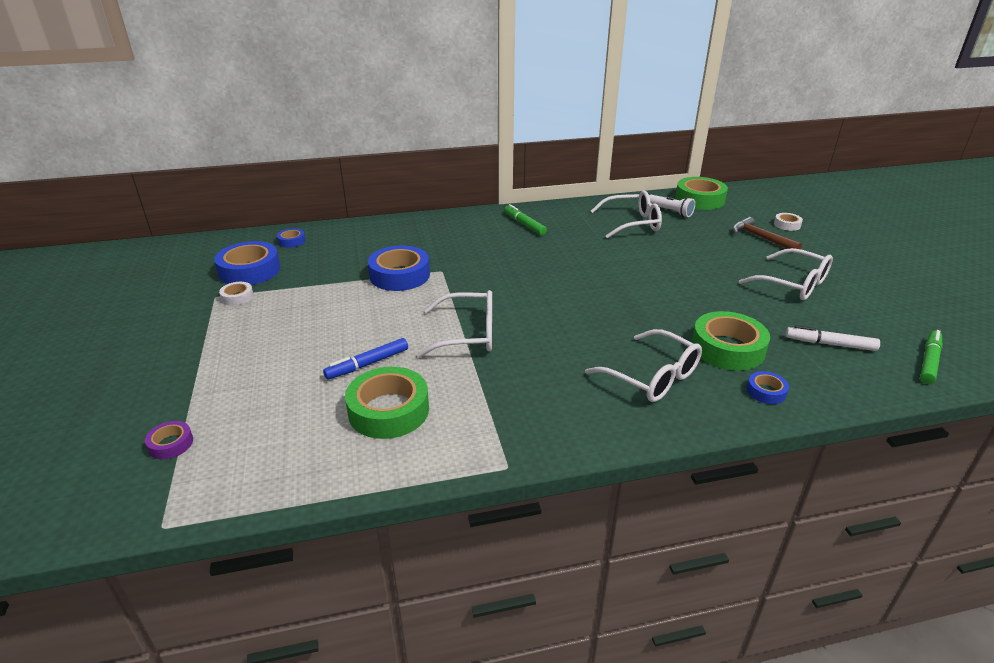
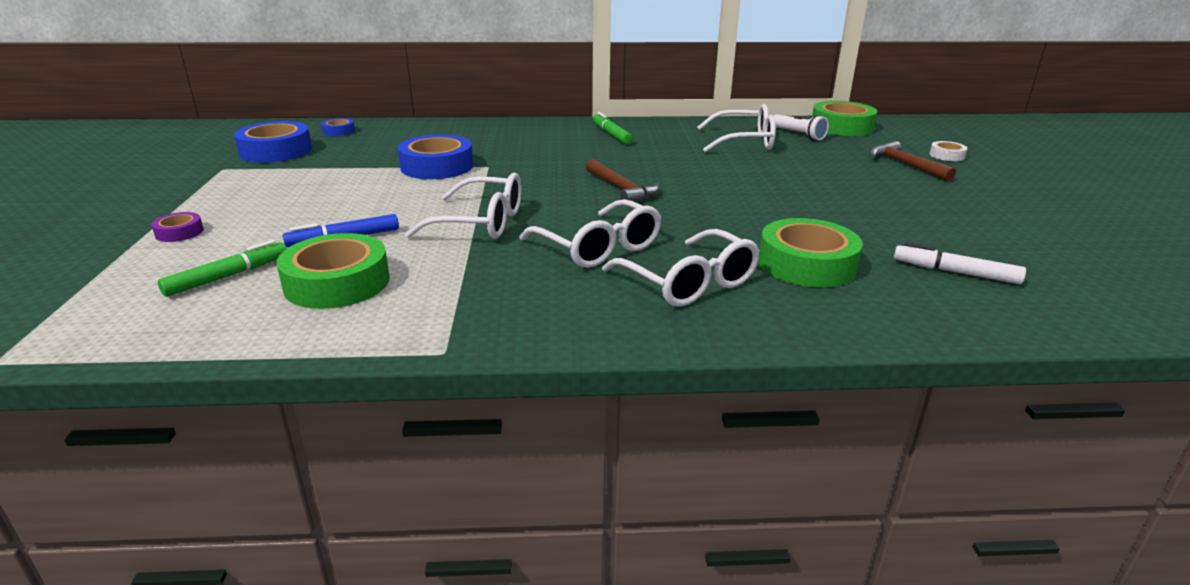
camera: 10 degrees right, 5 degrees down
purple tape [145,421,193,459] -> purple tape moved to [151,212,204,242]
white tape [219,282,254,306] -> none
white glasses [739,248,833,300] -> white glasses moved to [519,199,661,268]
blue tape [747,371,789,404] -> none
green marker [920,330,942,384] -> green marker moved to [158,240,287,297]
none -> brown hammer [586,159,659,202]

